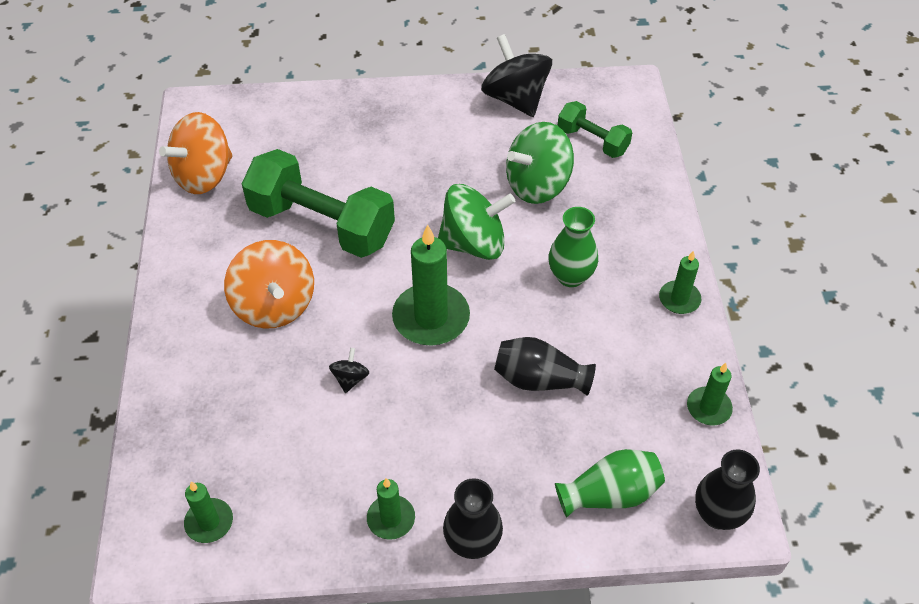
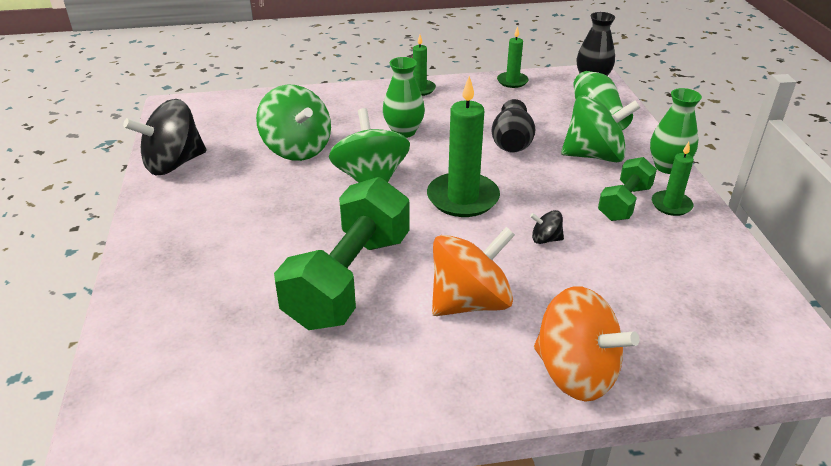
camera: 95 degrees left, 15 degrees down
orange spinning top [159,112,233,194] -> orange spinning top moved to [534,286,639,402]
green candle [184,482,233,543] -> none
black vase [443,478,503,559] -> green vase [650,88,702,174]
green dumbbell [558,101,632,158] -> green dumbbell moved to [598,157,657,221]
none -> green spinning top [561,95,640,162]

